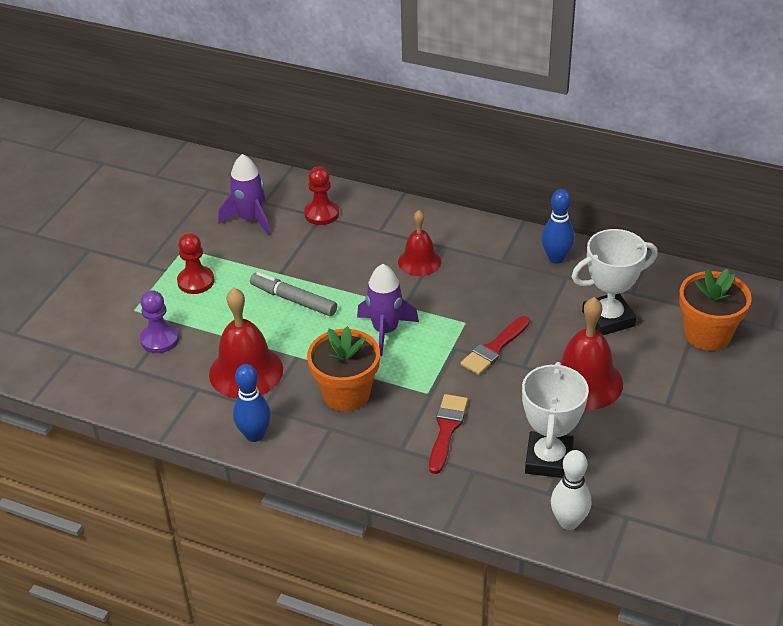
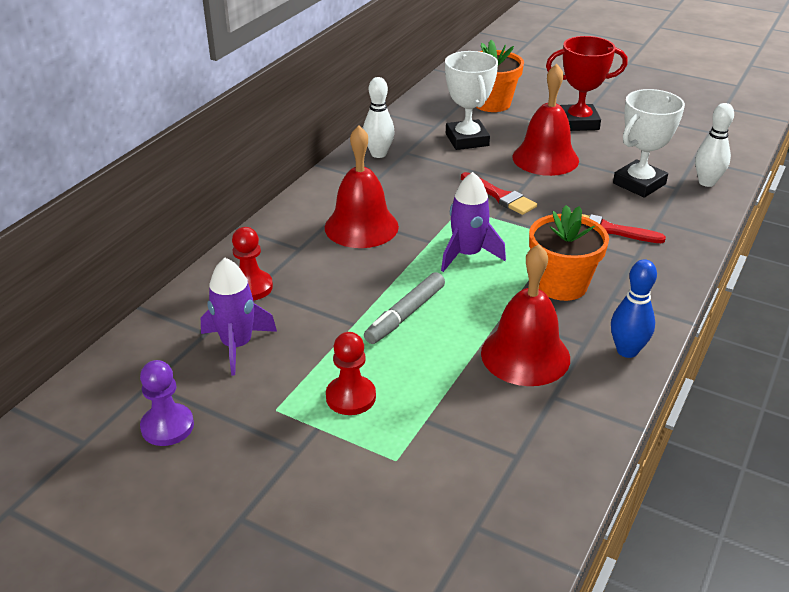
camera: 85 degrees left, 5 degrees down
purple pawn [140,290,179,353] -> purple pawn moved to [140,360,194,446]
red bell [398,210,441,276] -> red bell [325,125,399,248], size x1.57
white trophy [522,362,589,478] -> white trophy turned 60 degrees counterclockwise [613,89,685,198]
blue bowling pin [542,189,575,264] -> white bowling pin [363,77,395,158]
none -> red trophy [546,36,628,131]

